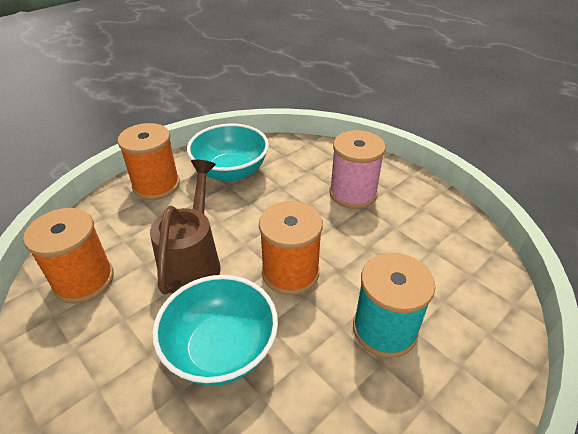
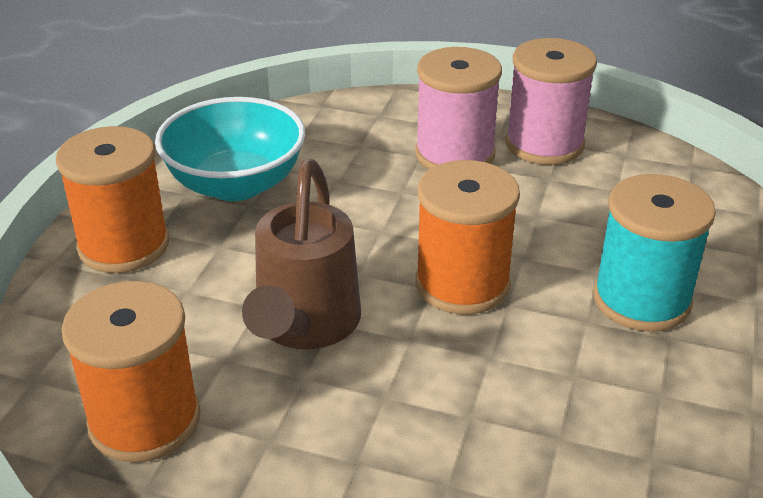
camera: 30 degrees left, 5 degrees down
brown watering can [150,160,221,294] -> brown watering can turned 150 degrees counterclockwise [242,159,361,349]
turquoise bowl [152,275,278,386] -> none
none -> pink spool [506,38,597,165]

